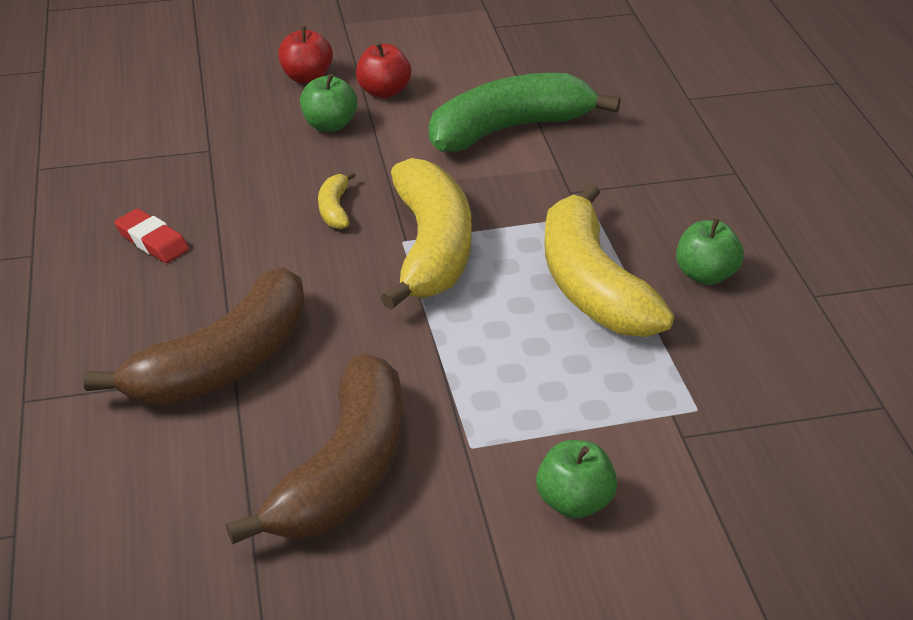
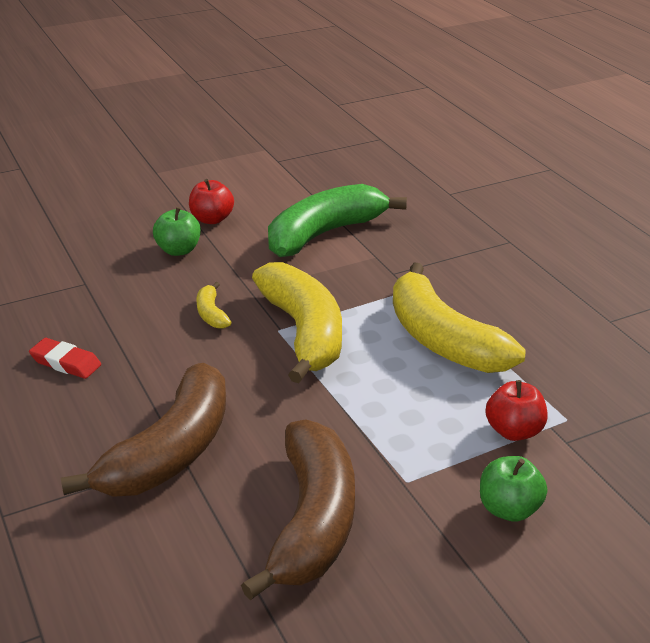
camera: 15 degrees left, 5 degrees down
red apple [278,26,333,83] -> red apple moved to [485,380,547,441]
green apple [676,218,744,285] -> none

